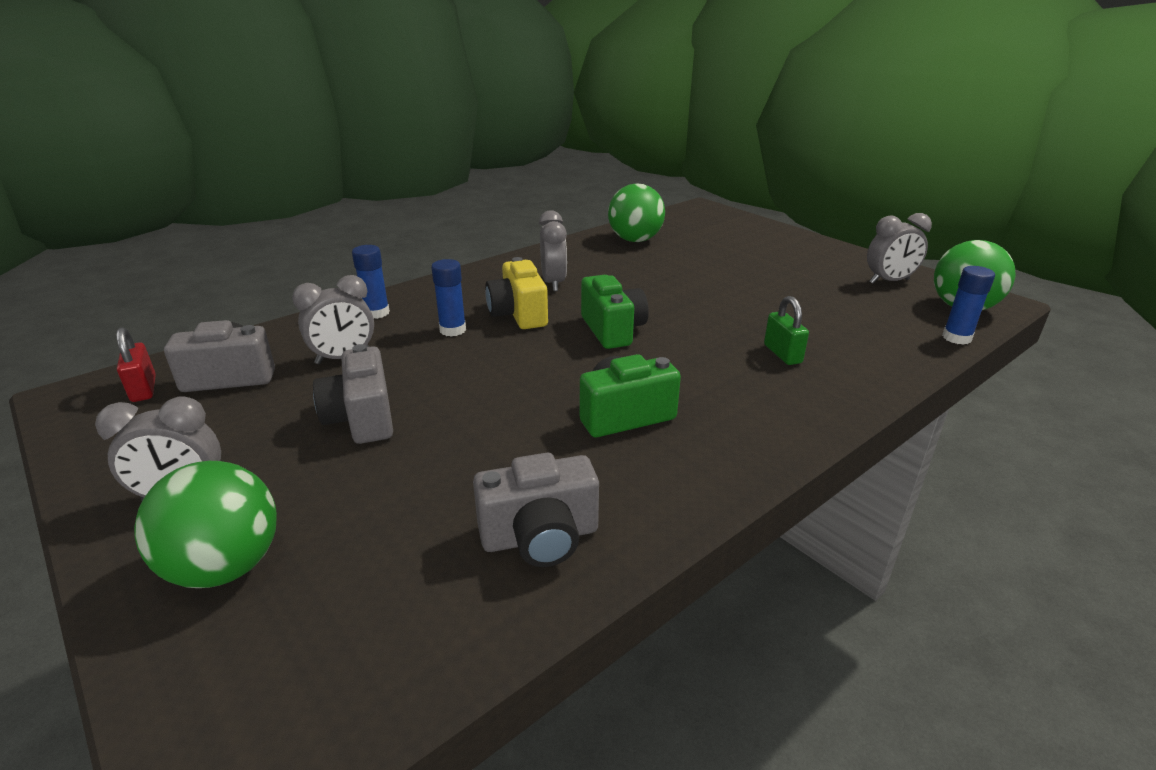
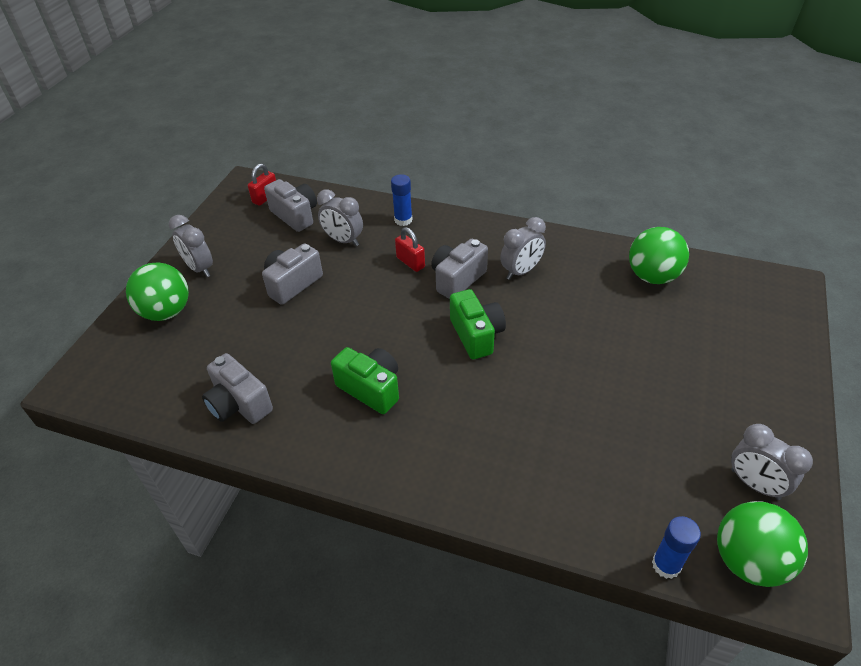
camera: 60 degrees right, 15 degrees up
blue glue stick [431,259,466,336] -> red padlock [395,227,425,272]
yellow camera [485,257,548,329] -> grey camera [431,239,488,299]
green camera [581,275,649,349] -> green camera turned 60 degrees counterclockwise [450,289,506,359]
green padlock [764,296,809,365] -> none

